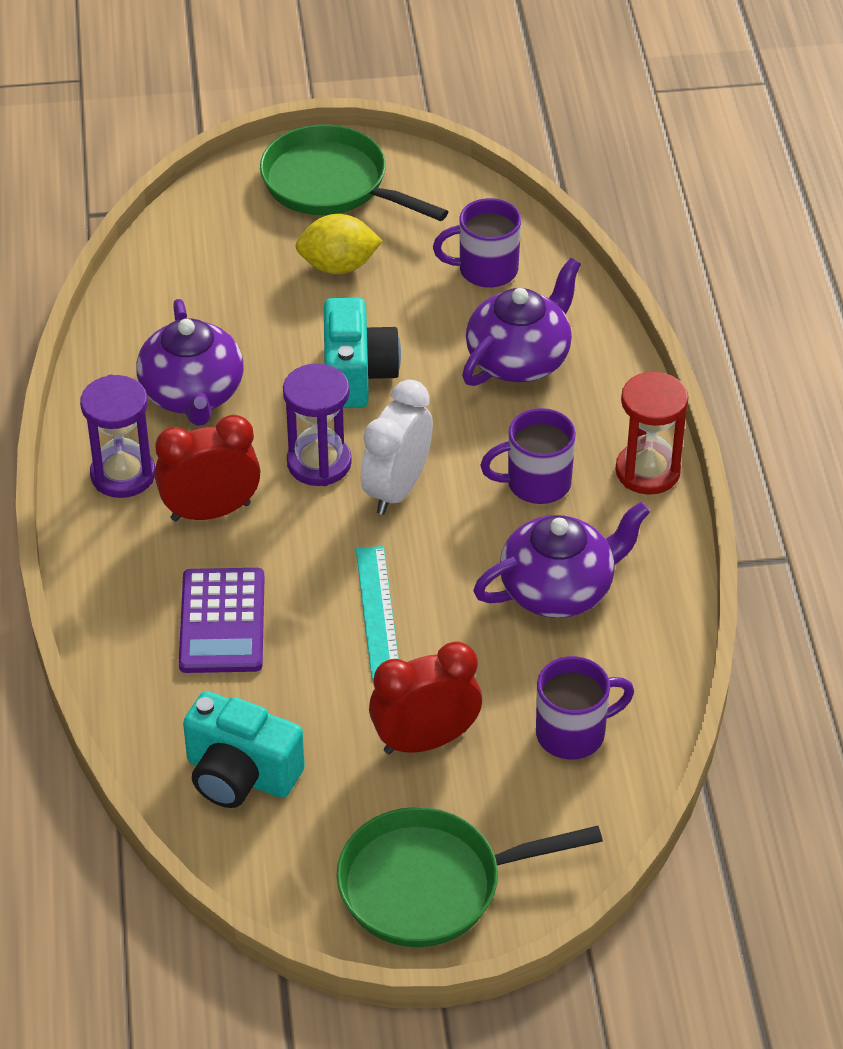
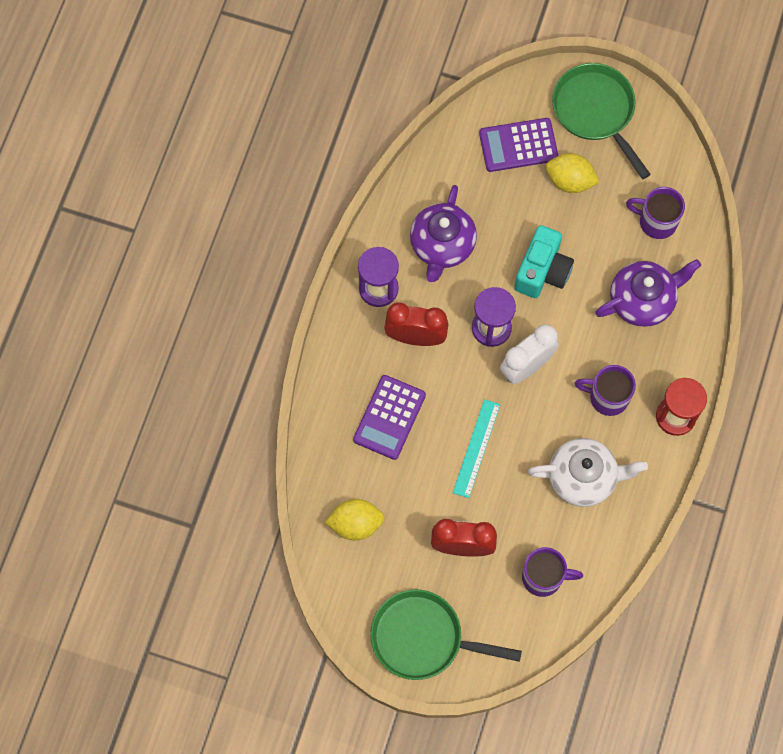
camera: 25 degrees right, 25 degrees up
turquoise camera [183,691,305,808] -> yellow lemon [325,499,385,540]
purple teapot [473,502,650,618] -> white teapot [528,438,648,507]
none -> purple calculator [479,118,559,172]

